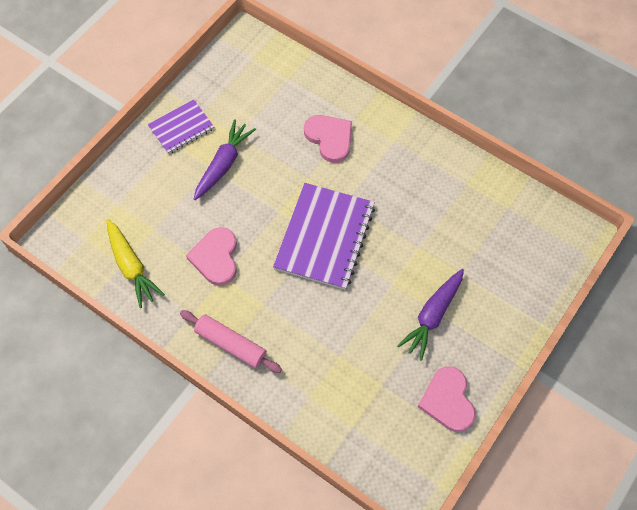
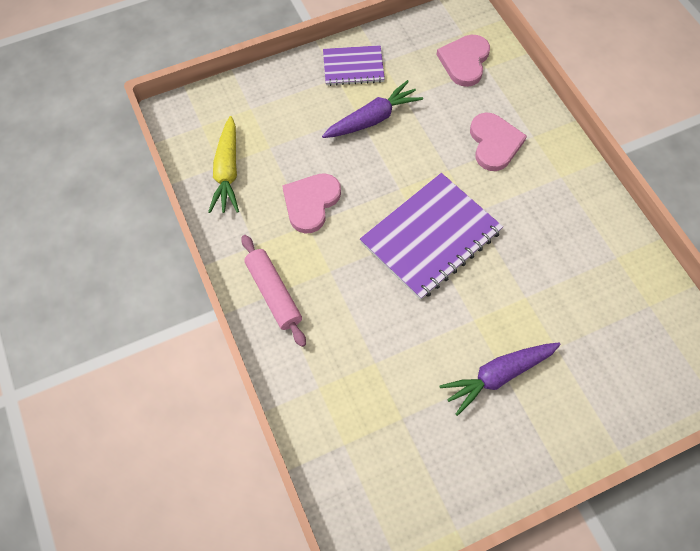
camera: 30 degrees right, 0 degrees up
pink heart [418,366,476,432] -> pink heart moved to [437,35,490,87]

